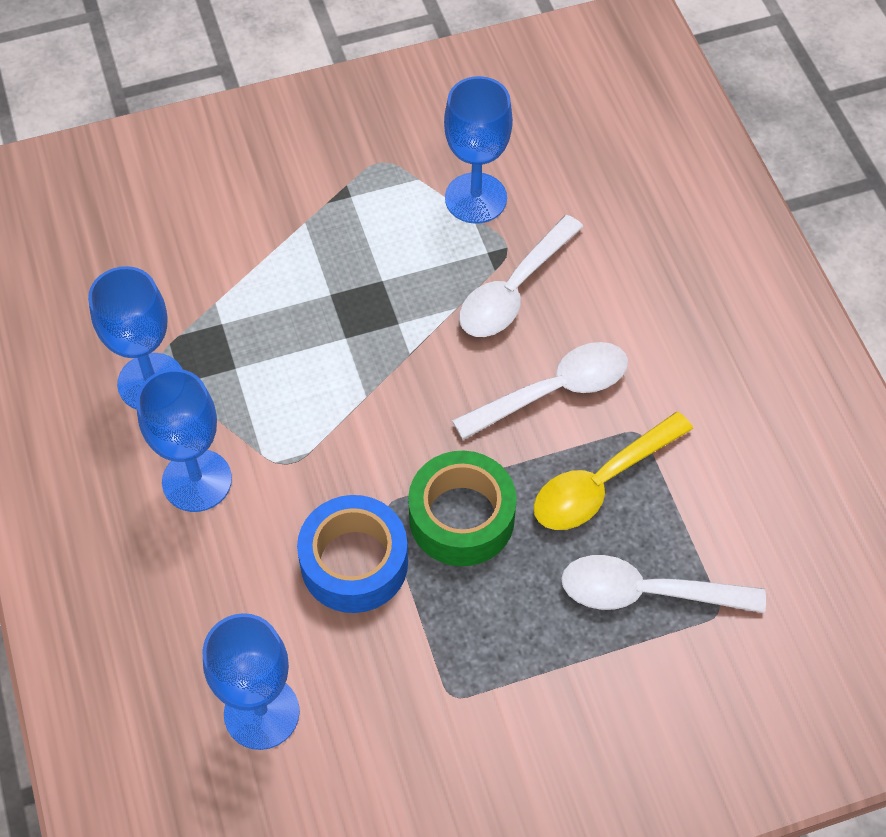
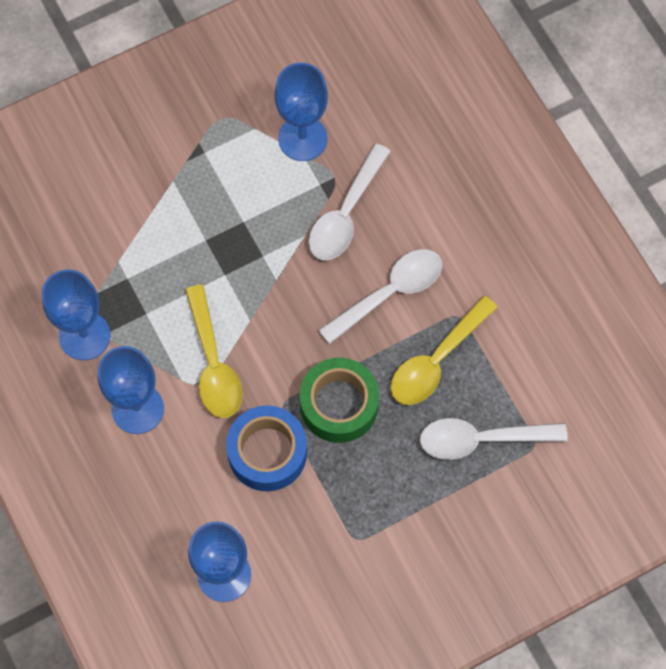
camera: 10 degrees left, 10 degrees up
none -> yellow spoon [185,285,243,418]

